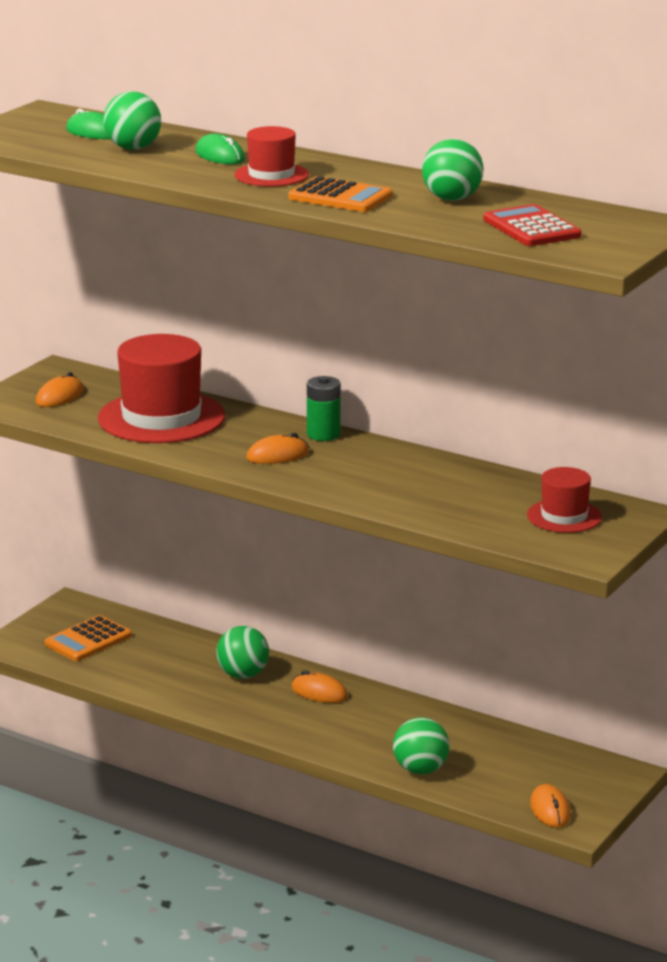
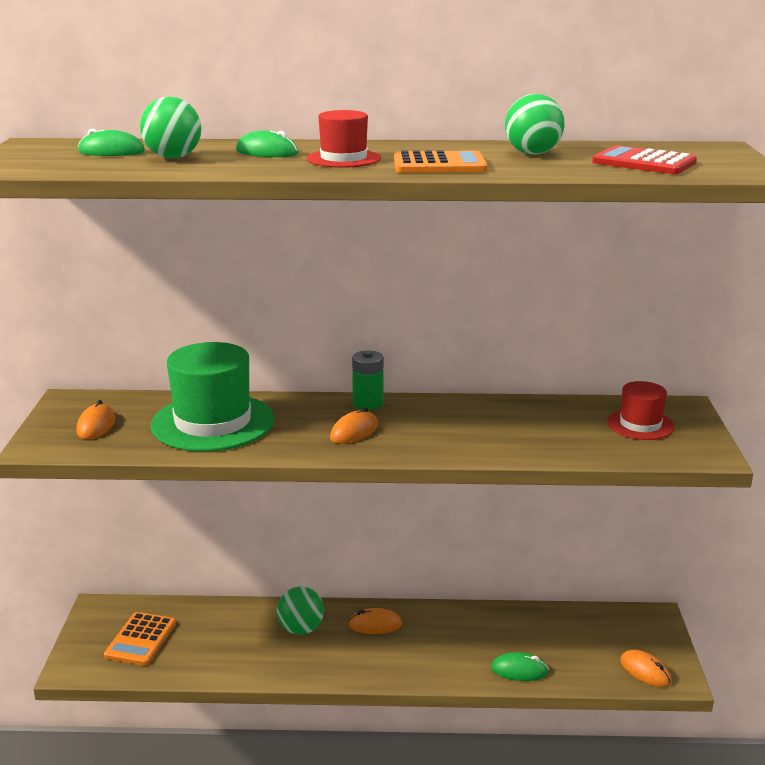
camera: 30 degrees left, 0 degrees up
red hat [98,334,225,443] -> green hat [151,342,274,452]
green ball [393,717,450,774] -> green mouse [491,652,549,681]

